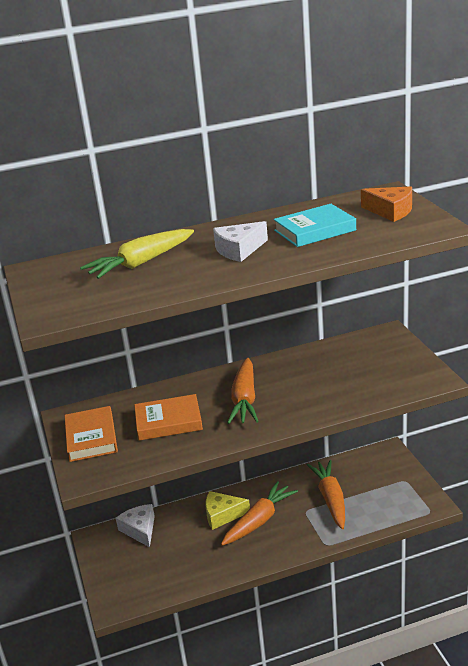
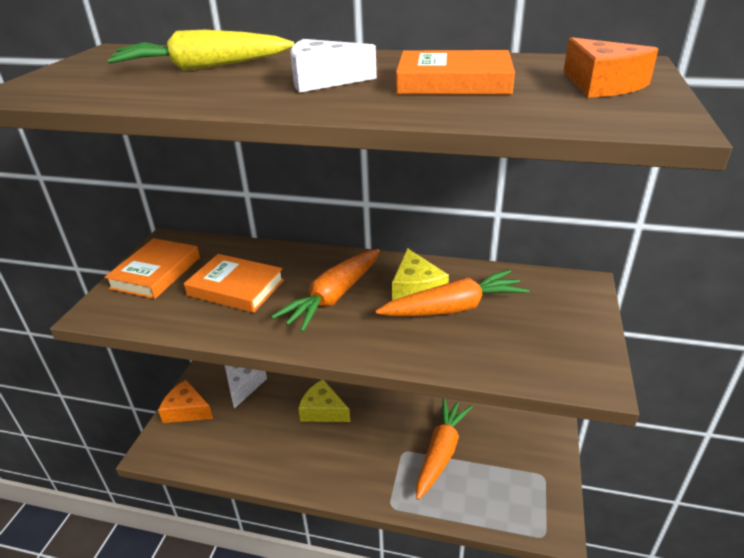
camera: 30 degrees right, 5 degrees up
orange carrot [221,481,298,546] -> orange carrot moved to [375,270,529,316]
turquoise book [273,204,356,247] -> orange book [396,50,515,95]
none -> orange cheese [158,380,213,423]
none -> yellow cheese [392,248,449,300]

